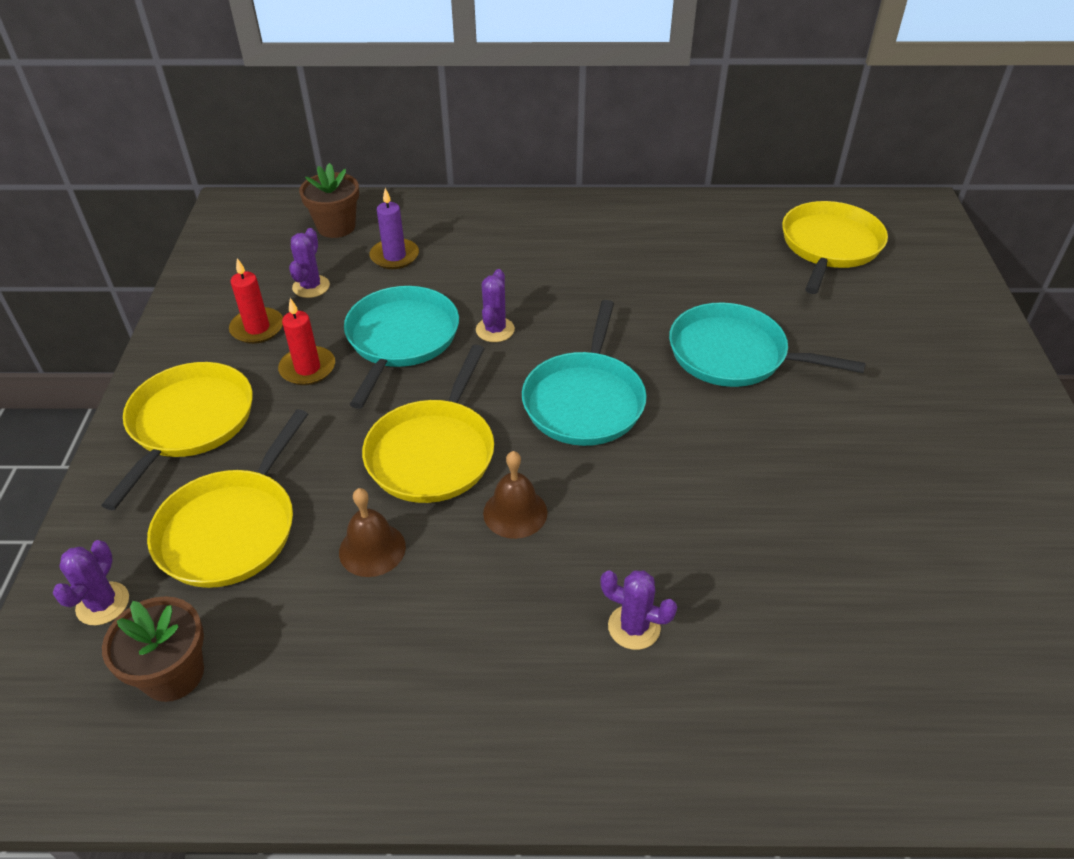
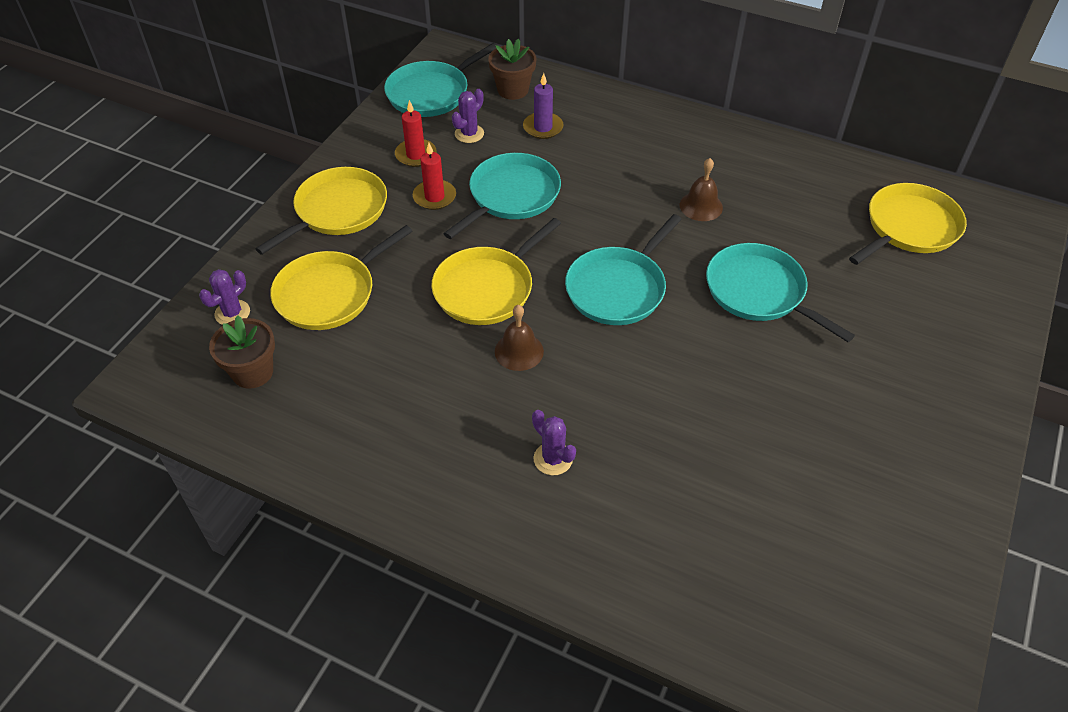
camera: 25 degrees right, 5 degrees up
brown bell [339,488,406,577] -> brown bell moved to [680,158,723,221]
purple cactus [476,269,515,342] -> none
none -> turquoise pan [384,42,497,117]

